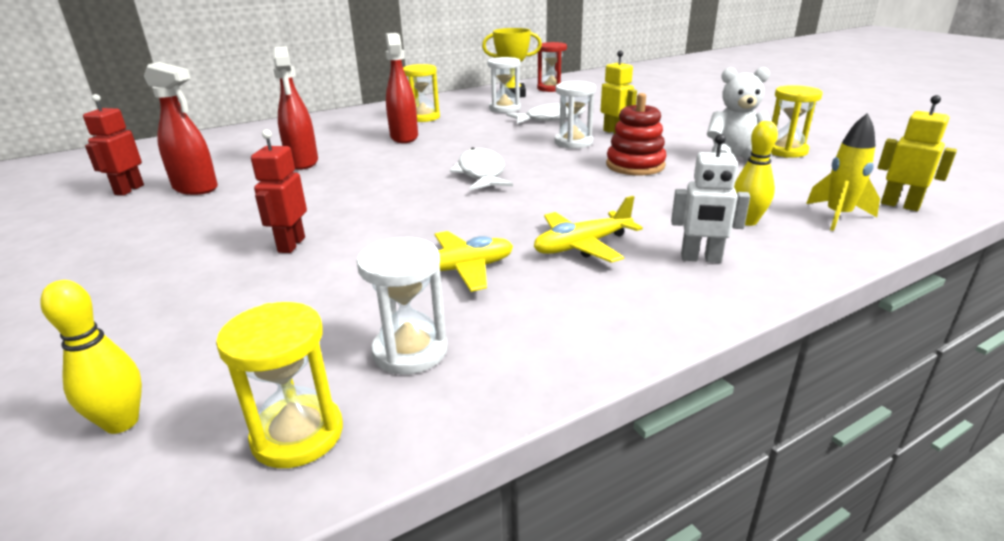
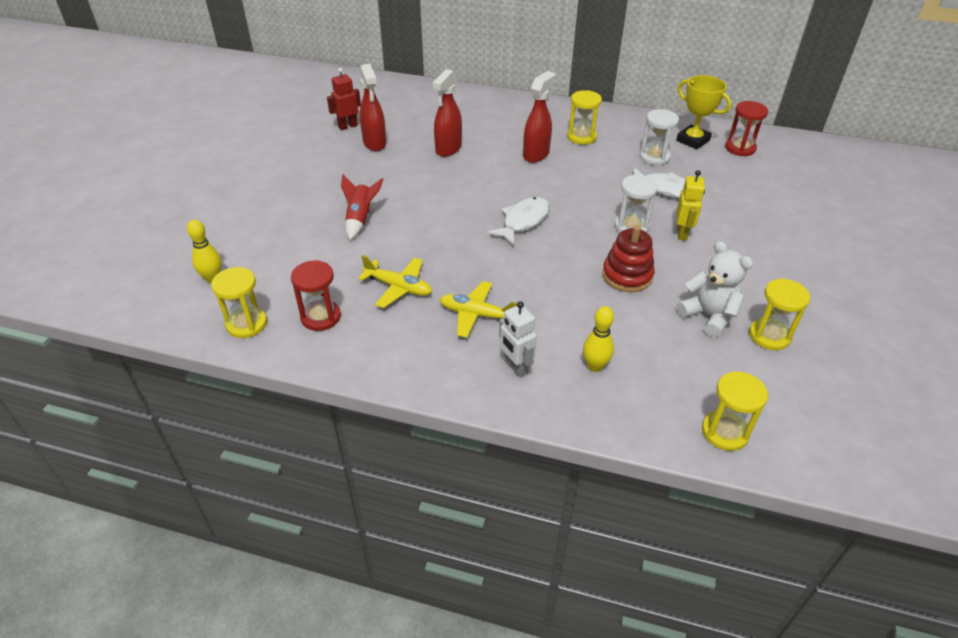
camera: 45 degrees right, 15 degrees up
red robot [251,129,307,253] -> red rocket [341,175,383,240]
white hourglass [357,237,448,374] -> red hourglass [291,260,341,331]
yellow rocket [806,113,880,231] -> none
yellow robot [878,95,957,211] -> yellow hourglass [702,371,768,451]

